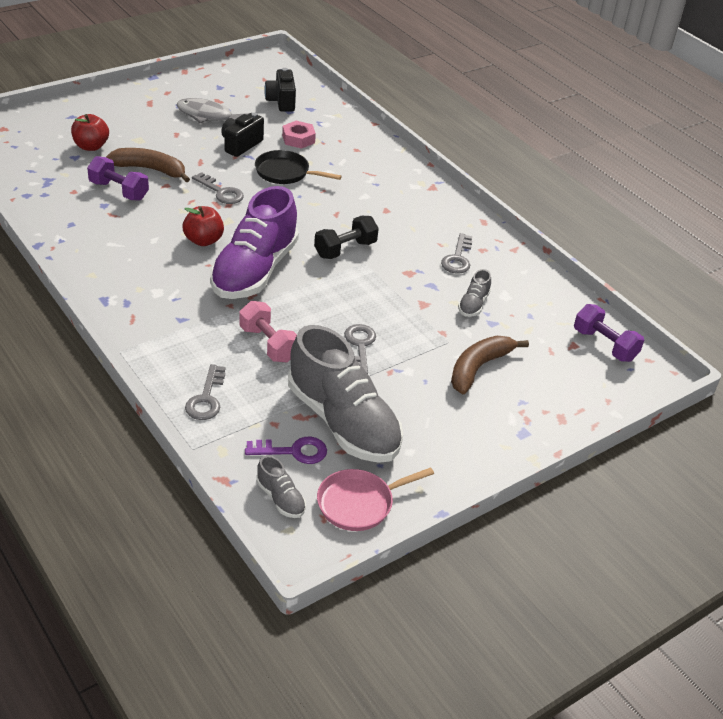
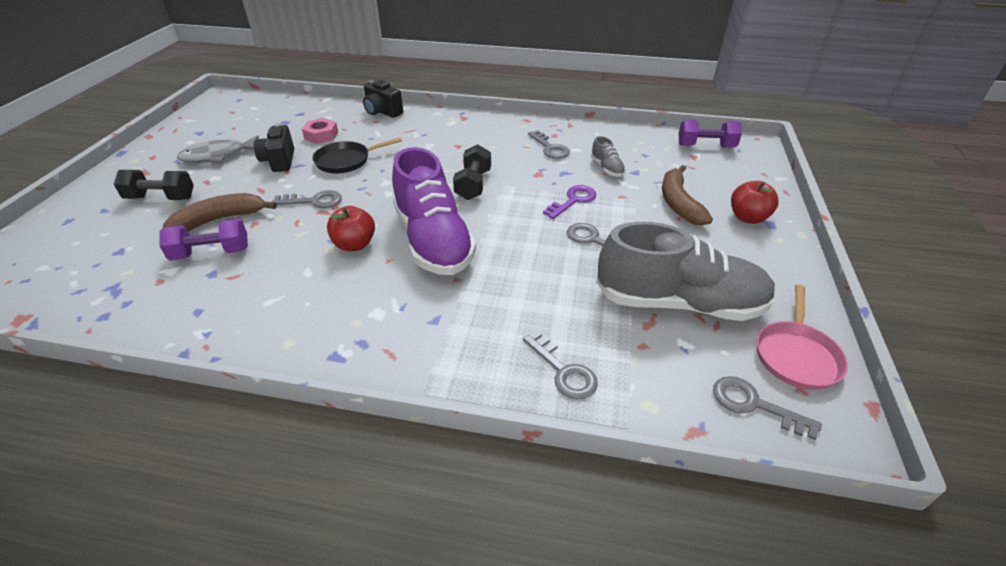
camera: 40 degrees left, 0 degrees up
red apple [71,114,109,151] -> red apple moved to [731,181,779,224]
pink dumbbell [239,301,297,362] -> none
purple key [245,437,327,464] -> purple key moved to [543,185,597,219]
grey shoe [256,455,306,518] -> grey key [713,376,822,440]
black camera [264,68,296,111] -> black camera moved to [363,80,403,118]
none -> black dumbbell [114,170,194,200]

